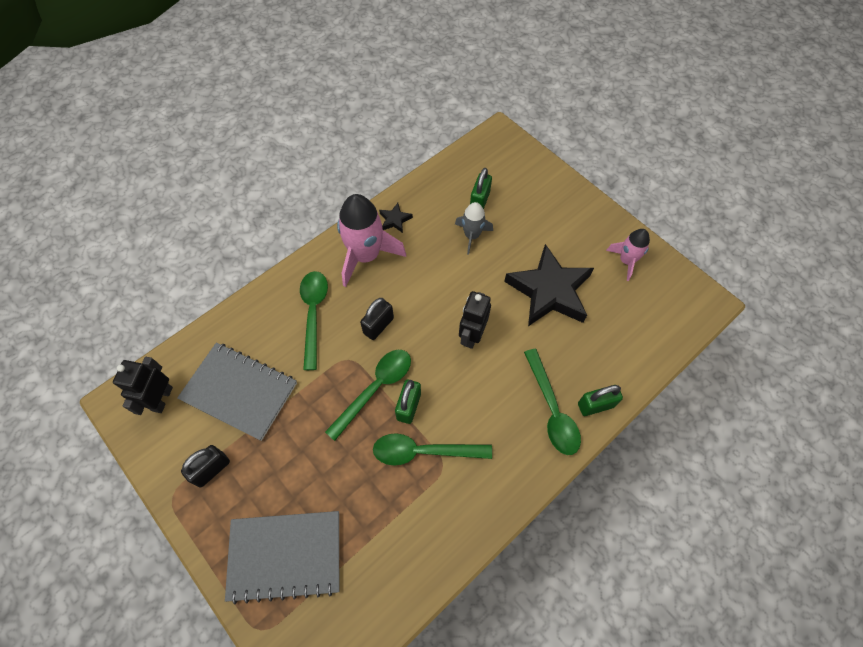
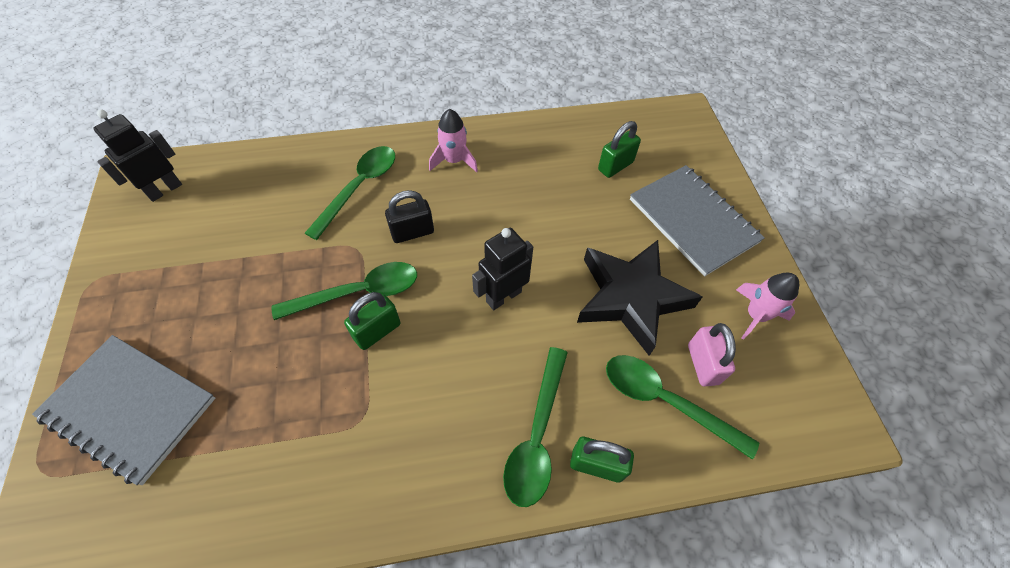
camera: 30 degrees right, 5 degrees down
grey notebook [177,343,297,441] -> grey notebook moved to [630,165,765,277]
black padlock [181,445,230,488] -> none
pink rocket [337,194,406,287] -> pink rocket [429,109,478,172], size x0.57
green spoon [373,433,492,466] -> green spoon moved to [606,355,759,459]
black star [379,203,413,233] -> none
grey rocket [455,202,493,255] -> none
none -> pink padlock [688,323,736,387]

